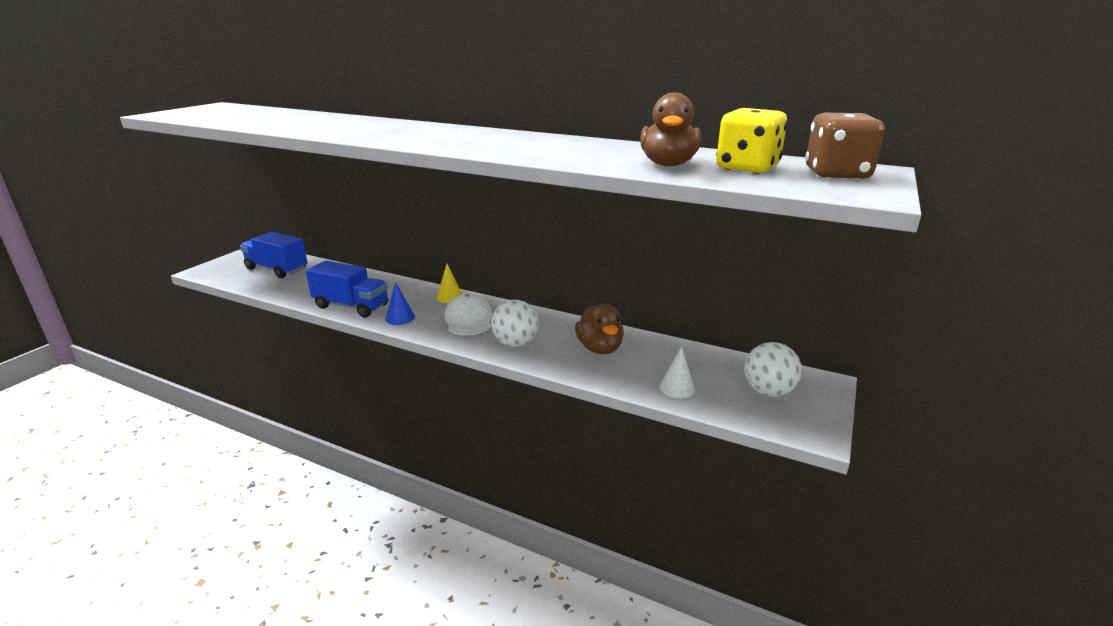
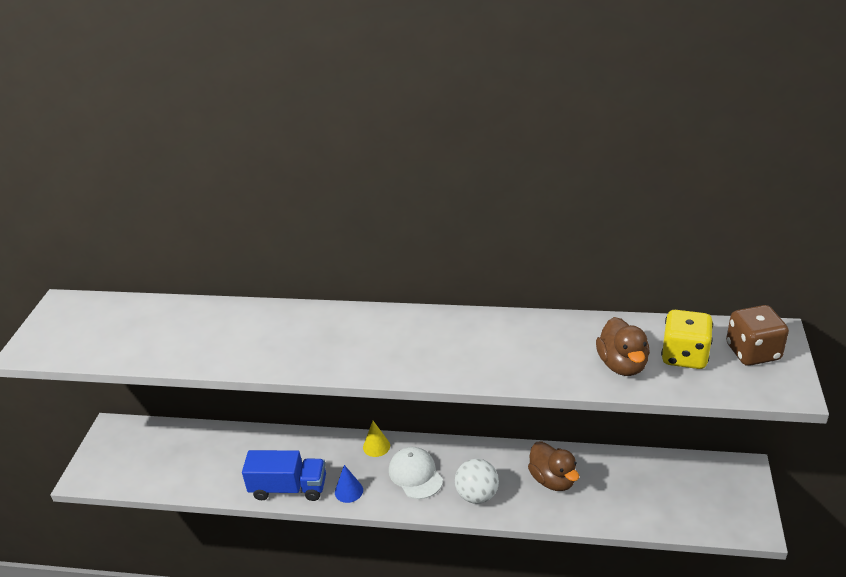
camera: 15 degrees left, 10 degrees up
blue truck [240,232,308,278] -> none
white cone [659,346,695,398] -> none
white ball [744,342,802,397] -> none

